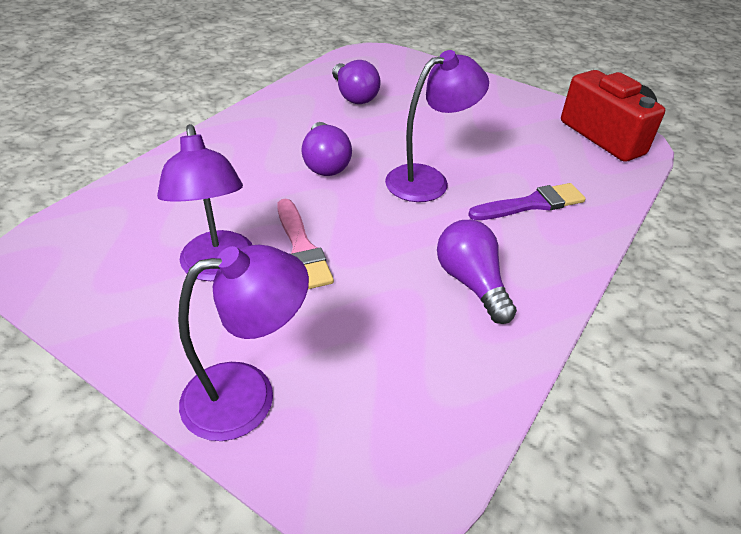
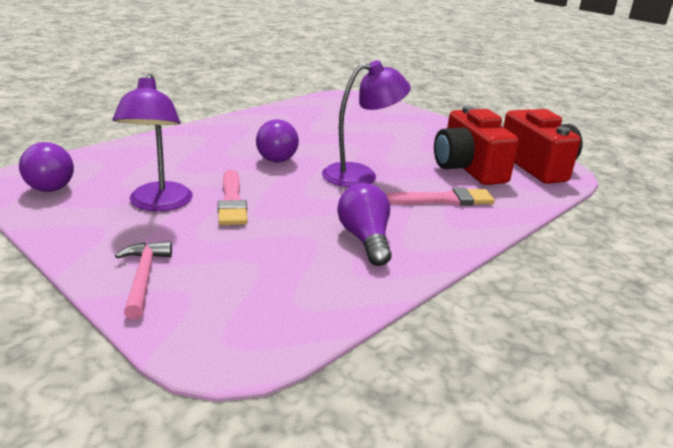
camera: 10 degrees right, 15 degrees down
purple lamp [178,245,309,441] -> pink hammer [115,241,172,320]
purple light bulb [332,60,381,104] -> purple light bulb moved to [19,142,74,192]
purple brush [468,183,586,220] -> pink brush [386,188,495,206]
none -> red camera [434,106,519,185]

